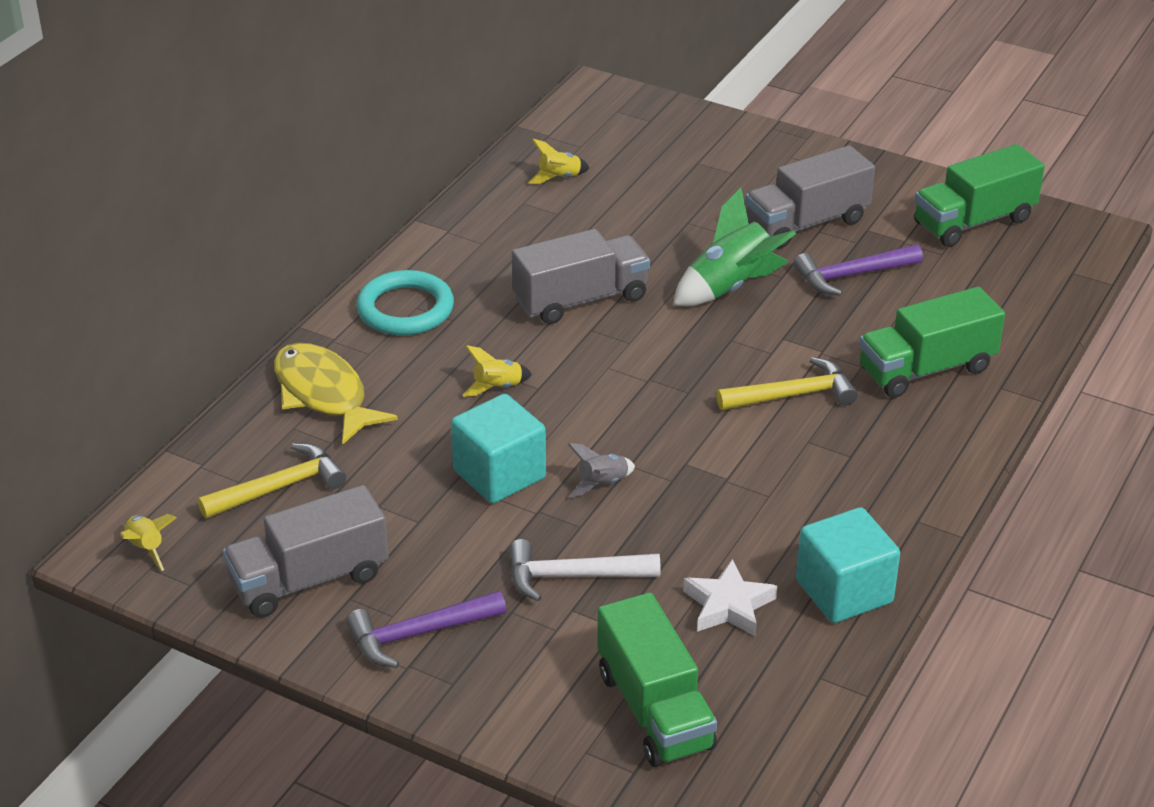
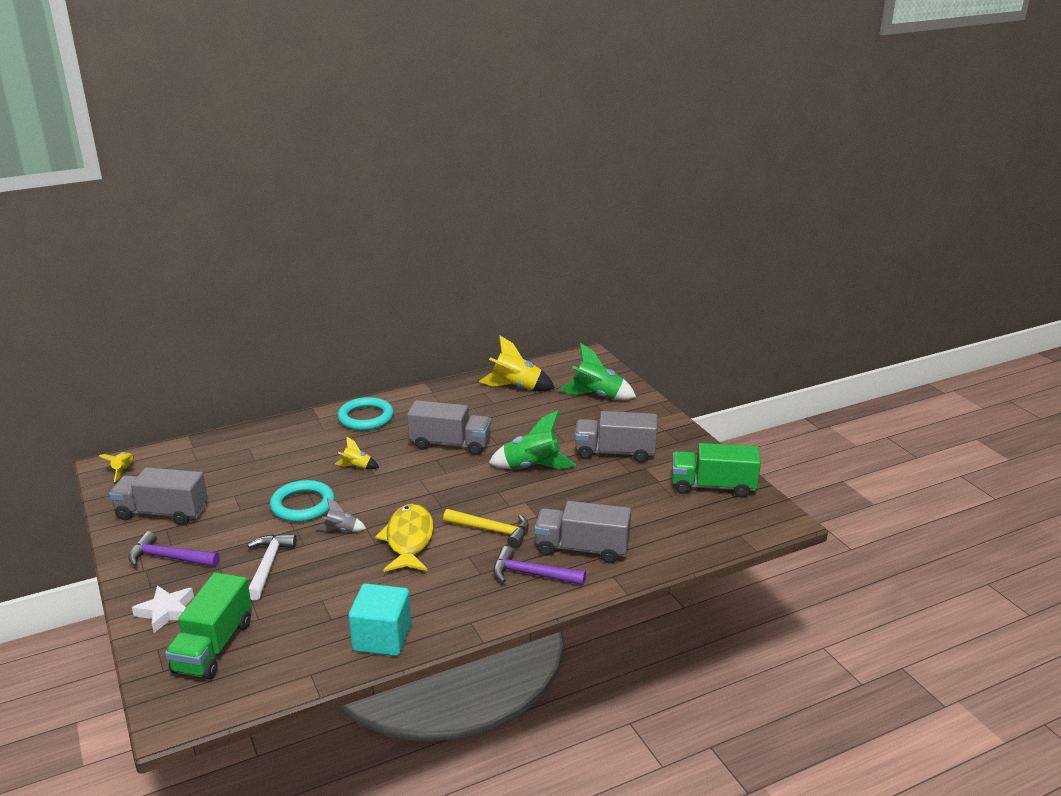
camera: 35 degrees right, 10 degrees down
yellow hammer [198,443,346,519] -> none
yellow fish [274,343,398,445] -> yellow fish moved to [375,504,434,572]
turquoise cube [451,394,546,503] -> turquoise ring [270,480,335,522]
white hammer [509,539,660,602] -> white hammer turned 60 degrees clockwise [247,534,297,600]
yellow rocket [528,139,590,184] -> yellow rocket [479,336,555,391], size x1.93
white star [683,559,777,637] -> white star moved to [132,586,194,633]
purple hammer [794,244,923,296] -> purple hammer moved to [493,546,586,585]
green truck [859,287,1005,398] -> grey truck [534,501,631,563]
none -> green rocket [559,343,636,400]

